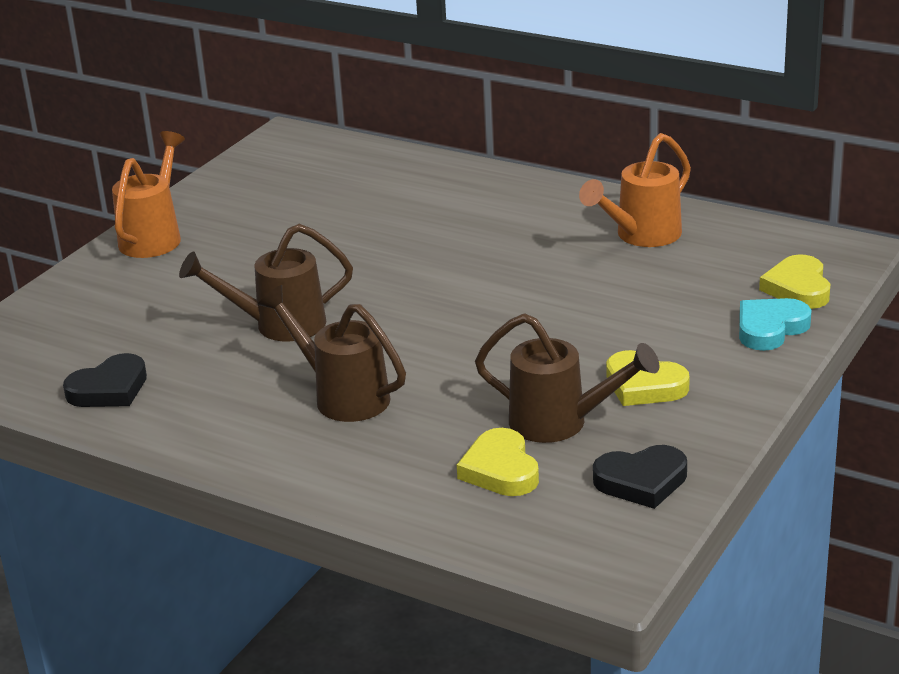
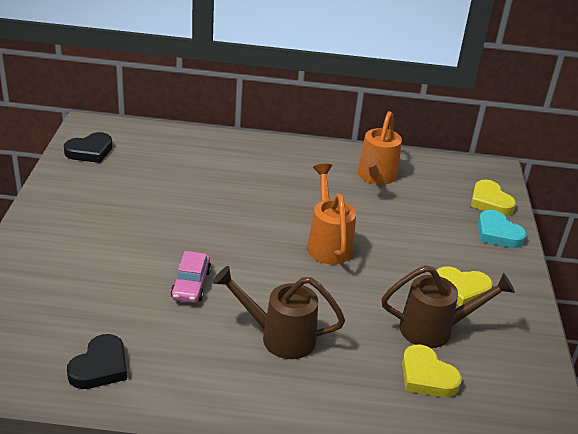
camera: 30 degrees left, 5 degrees up
orange watering can [112,131,185,258] -> orange watering can moved to [307,164,356,264]
brown watering can [179,224,353,341] -> pink car [171,251,211,303]
black heart [593,445,687,509] -> black heart moved to [64,132,112,163]
turquoise heart [739,298,811,351] -> turquoise heart turned 60 degrees counterclockwise [478,210,527,248]

